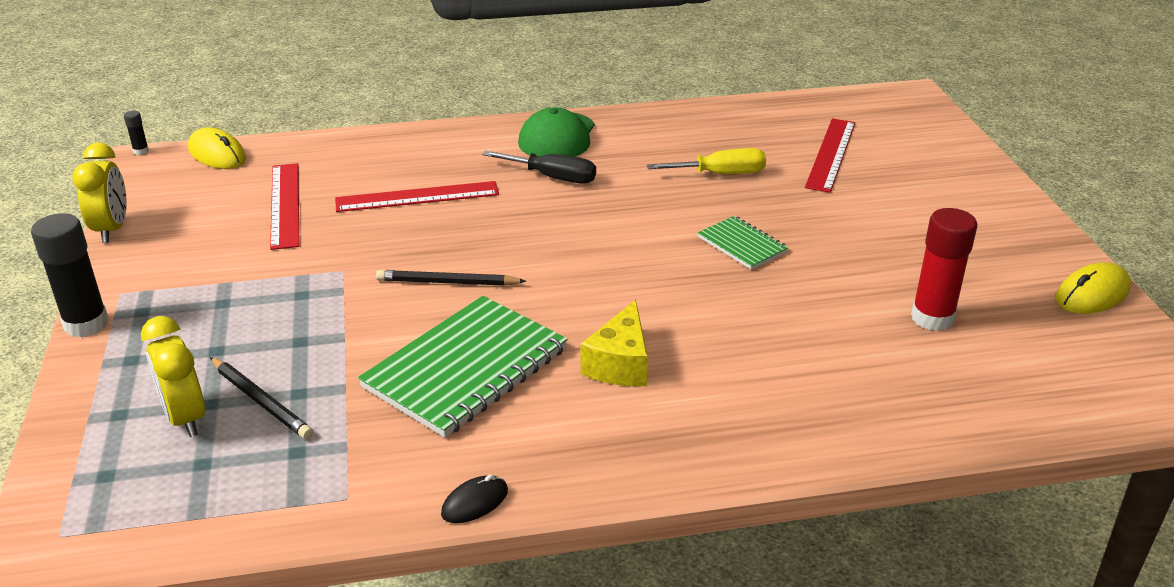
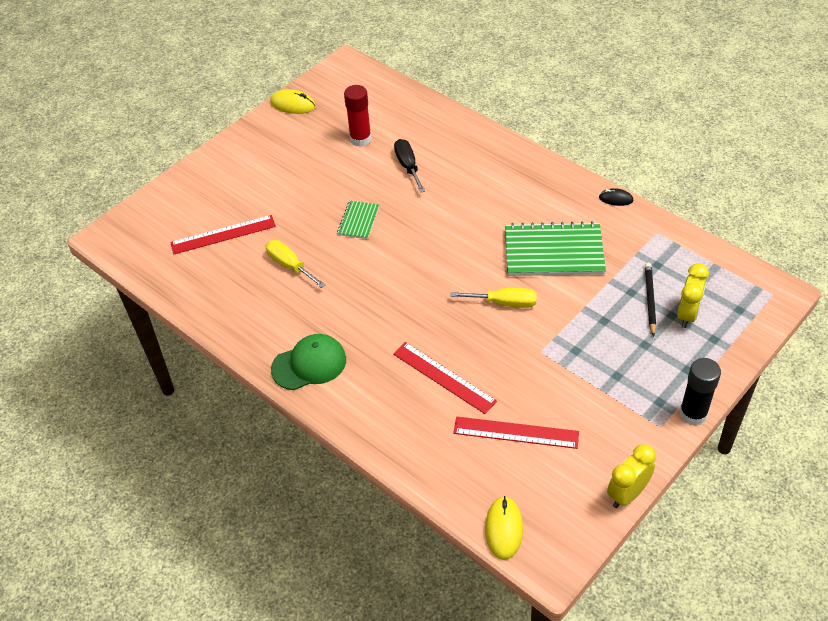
camera: 125 degrees left, 15 degrees up
black glue stick [124,111,149,155] -> none
red ruler [270,163,299,250] -> red ruler turned 60 degrees clockwise [453,417,579,449]
black pencil [376,270,526,286] -> yellow screwdriver [451,288,537,308]
black screwdriver [482,151,596,184] -> black screwdriver moved to [394,139,425,193]
yellow cheese [581,300,648,386] -> none

